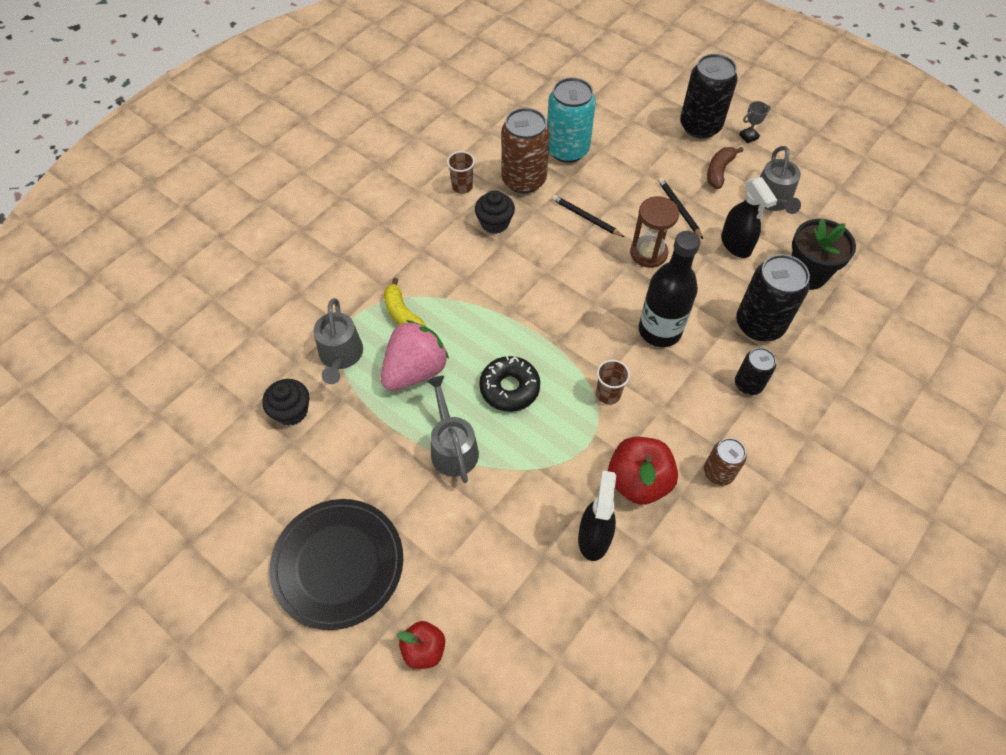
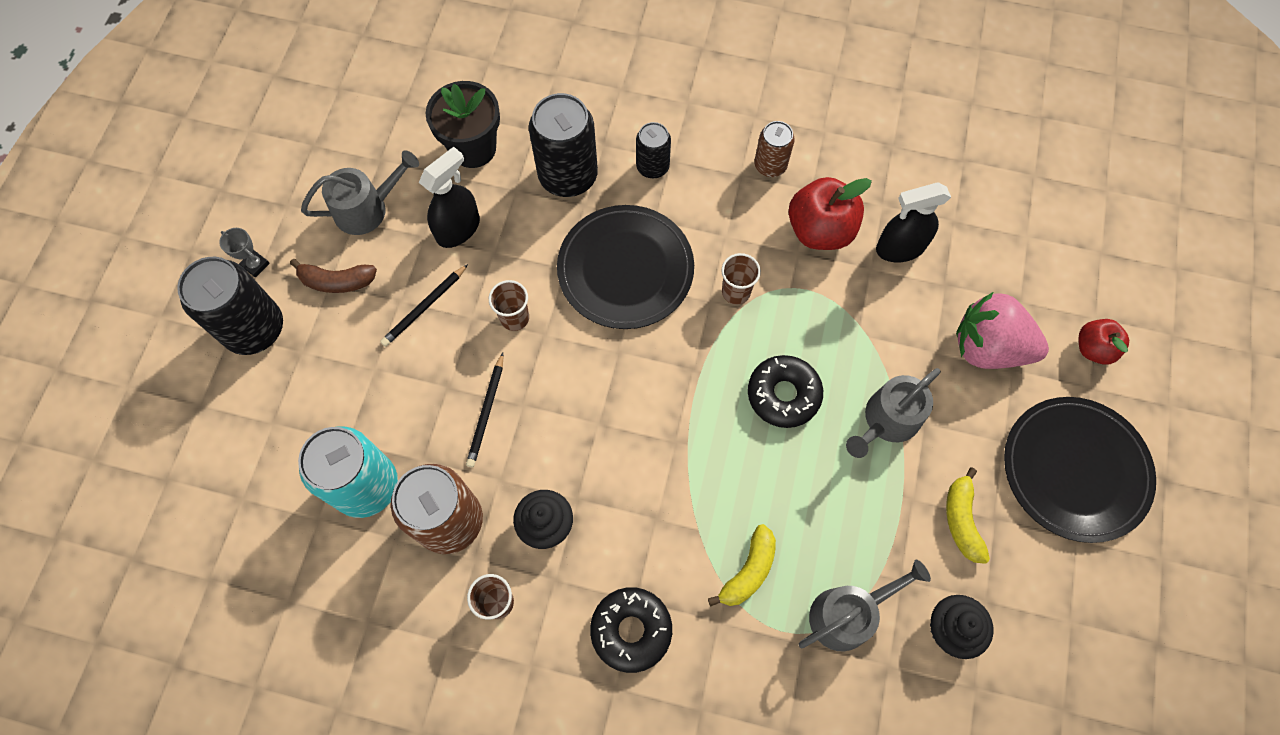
camera: 115 degrees left, 10 degrees up
pink strawberry [381,320,449,391] -> pink strawberry moved to [956,292,1049,369]
brown hourglass [630,196,679,268] -> brown cup [489,280,529,331]
black bottle [639,231,700,347] -> black plate [557,205,694,329]
none -> black donut [590,587,672,673]
none -> yellow banana [946,467,990,564]

